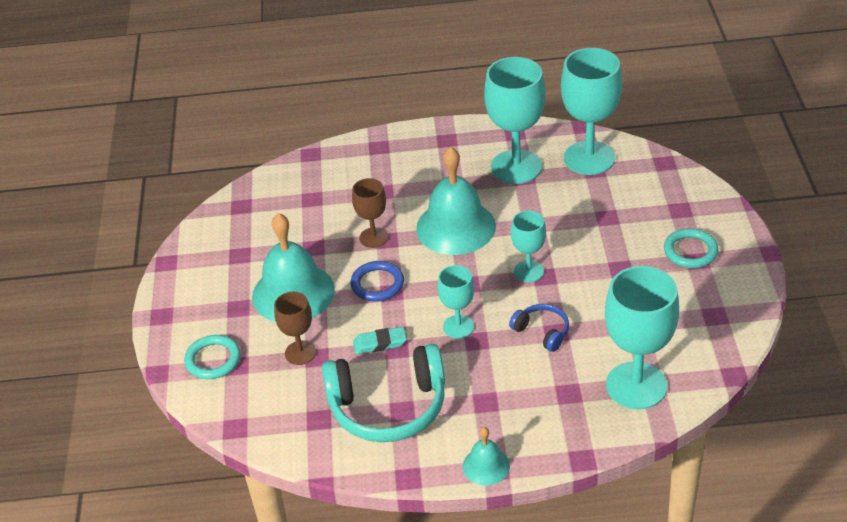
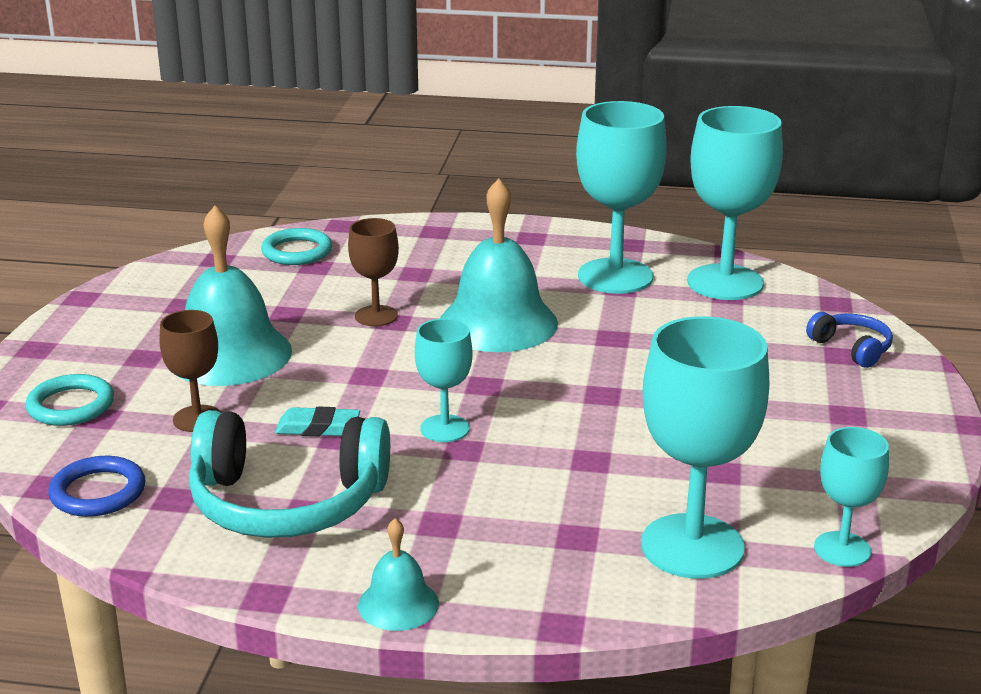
camera: 10 degrees right, 15 degrees down
blue ring [351,261,404,301] -> blue ring moved to [48,456,145,517]
blue headphones [509,304,569,352] -> blue headphones moved to [806,312,893,368]
turquoise goblet [511,211,546,282] -> turquoise goblet moved to [814,427,889,567]
turquoise ring [664,228,718,268] -> turquoise ring moved to [261,228,332,265]

